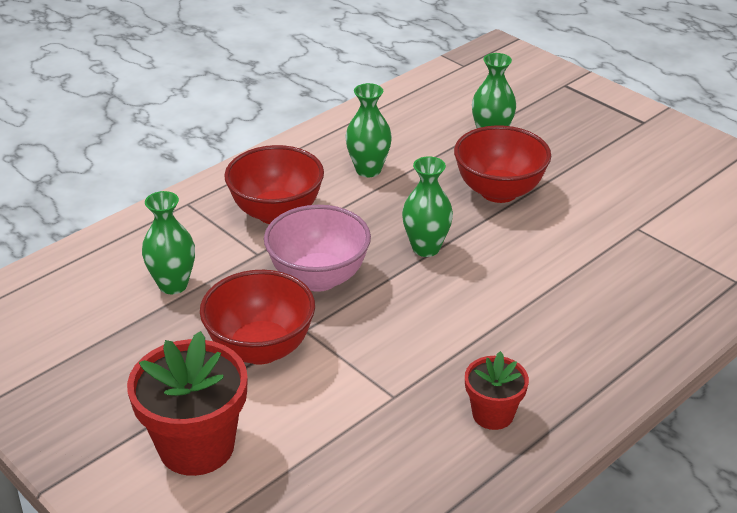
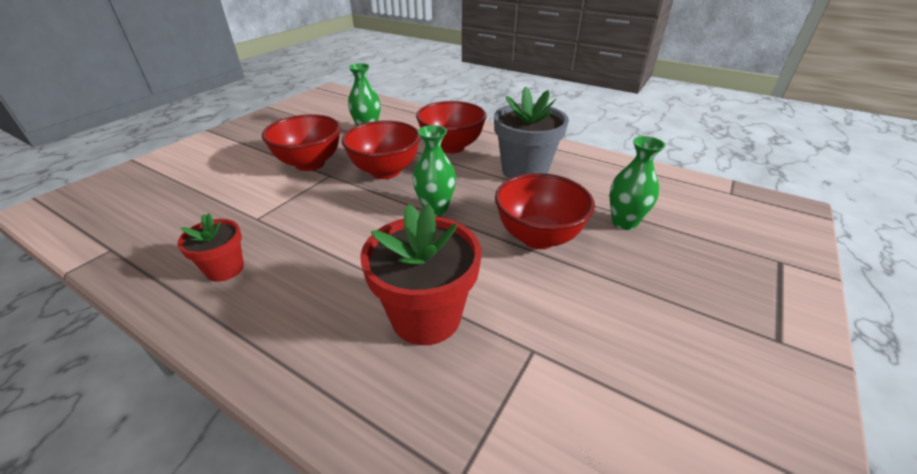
camera: 75 degrees right, 0 degrees up
red flower pot [127,331,248,476] -> red flower pot moved to [360,203,482,345]
pink bowl [264,205,371,292] -> red bowl [342,120,420,179]
green vase [345,83,392,177] -> grey flower pot [494,87,569,179]

